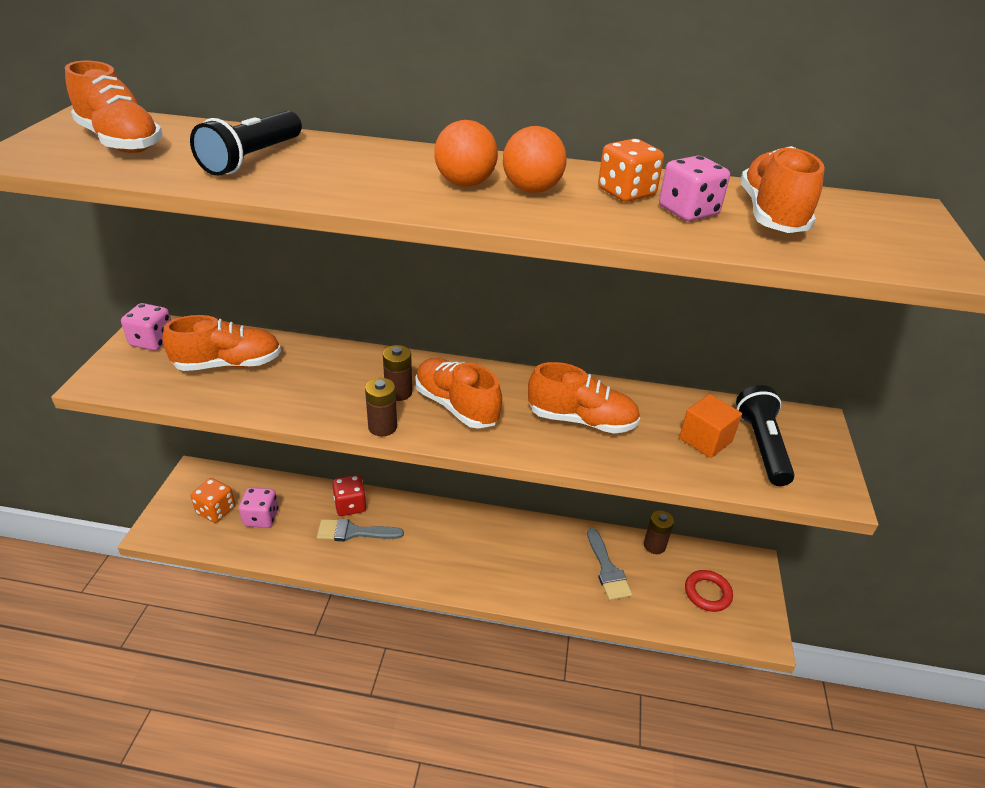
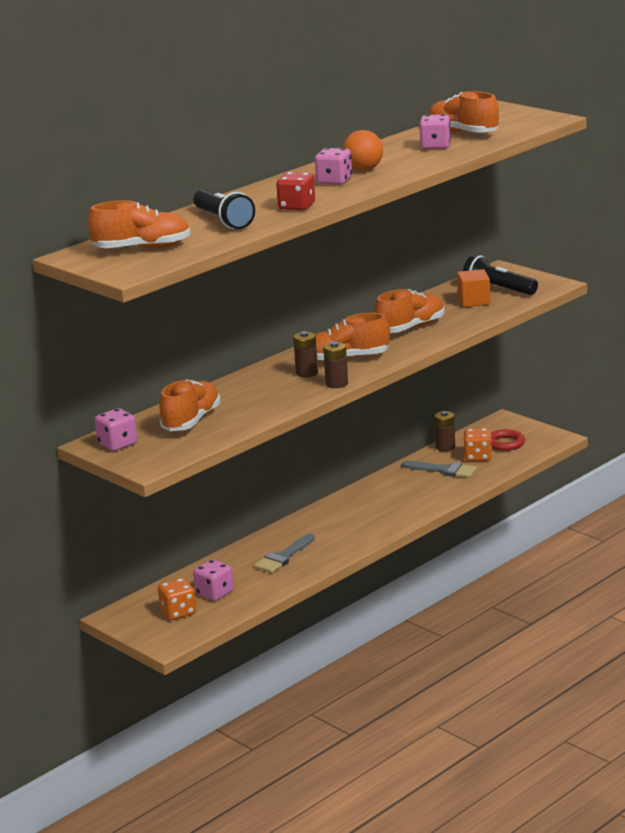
camera: 50 degrees left, 15 degrees down
red dice [332,475,367,516] -> red dice moved to [276,172,315,210]
orange ball [434,120,498,187] -> pink dice [315,148,352,185]
orange dice [598,139,664,202] -> orange dice moved to [464,428,492,461]

